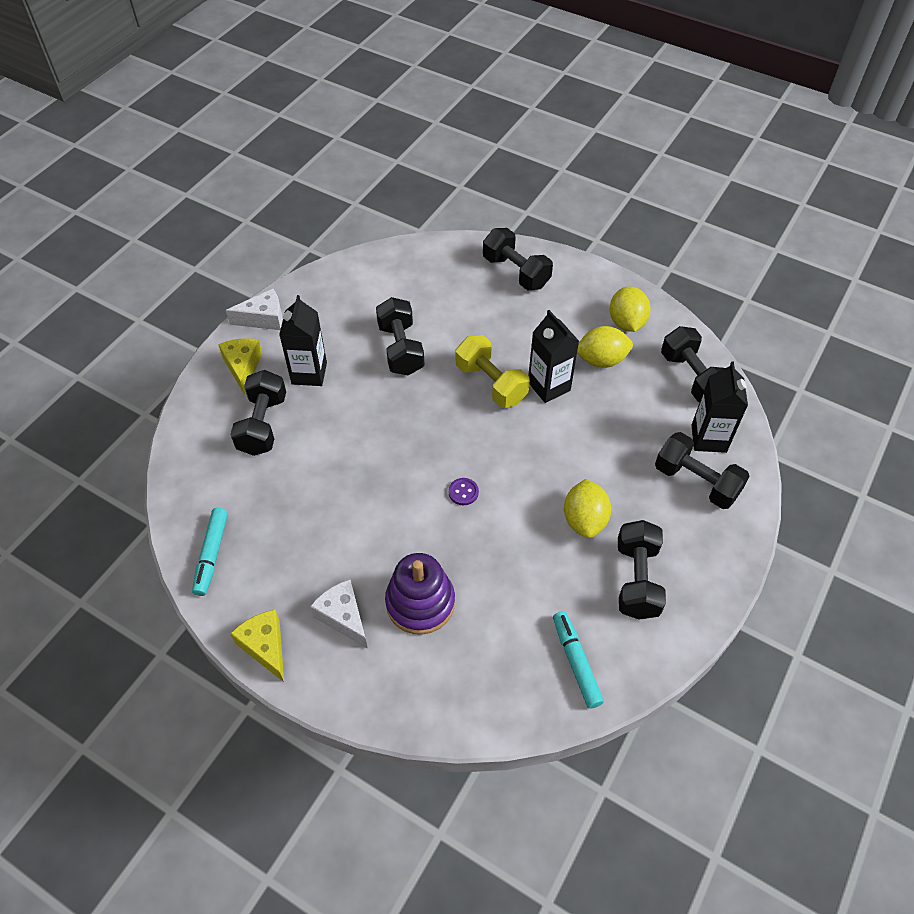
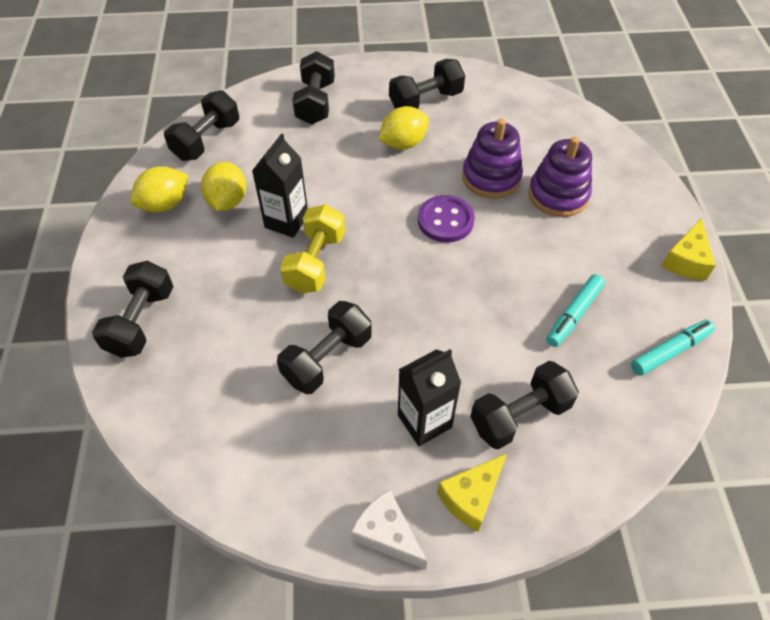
camera: 125 degrees left, 0 degrees up
white cheese [310,579,368,649] -> none
purple button [448,478,479,505] -> purple button [418,195,475,242], size x1.93
turquoise marker [553,611,604,708] -> turquoise marker moved to [546,274,605,347]
yellow lemon [577,326,633,368] -> yellow lemon turned 45 degrees clockwise [201,162,246,211]
black carton [692,361,748,453] -> none
none -> purple stacking toy [462,119,523,198]

